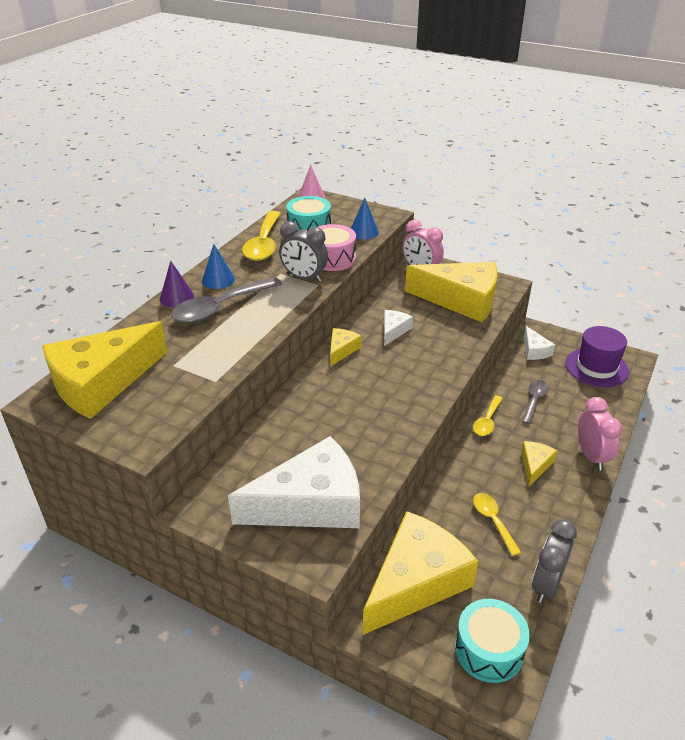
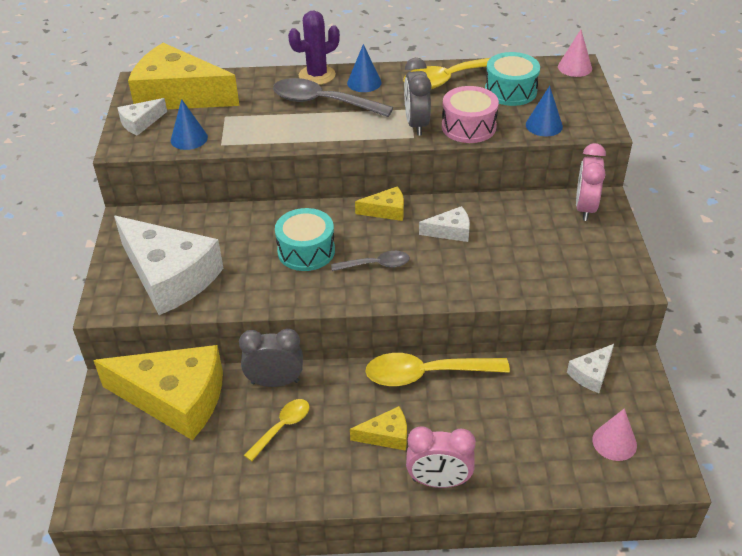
camera: 60 degrees right, 5 degrees up
purple cone [160,261,194,307] -> purple cactus [288,11,340,85]
yellow cheese [405,262,497,322] -> none
turquoise drum [455,599,530,683] -> turquoise drum moved to [275,208,335,271]
yellow spoon [473,395,503,436] -> yellow spoon [365,353,510,386], size x1.77
grey spoon [522,380,549,424] -> grey spoon moved to [331,251,410,271]
grey clock [532,519,577,603] -> grey clock moved to [239,329,303,387]
purple hat [565,326,629,387] -> pink cone [592,409,637,461]
pink clock [578,397,622,471] -> pink clock turned 45 degrees clockwise [406,426,476,488]
none -> white cheese [117,98,167,136]
none -> blue cone [171,99,208,150]

